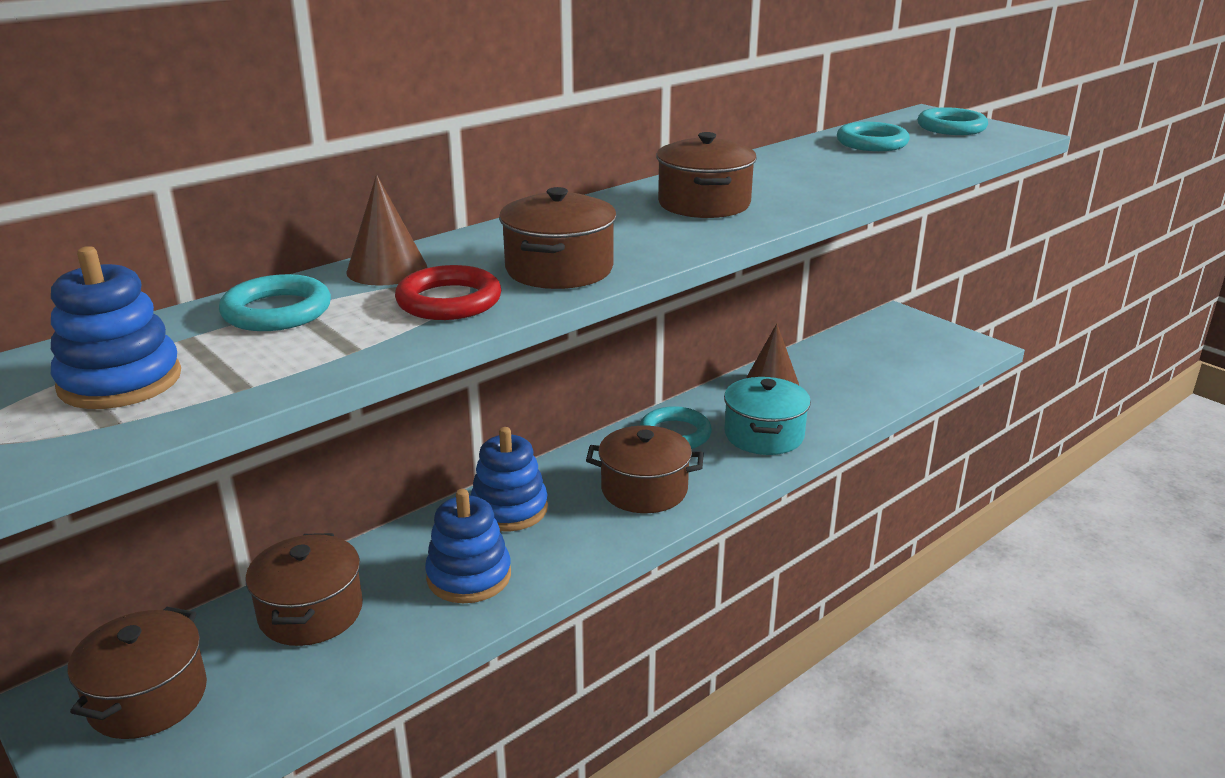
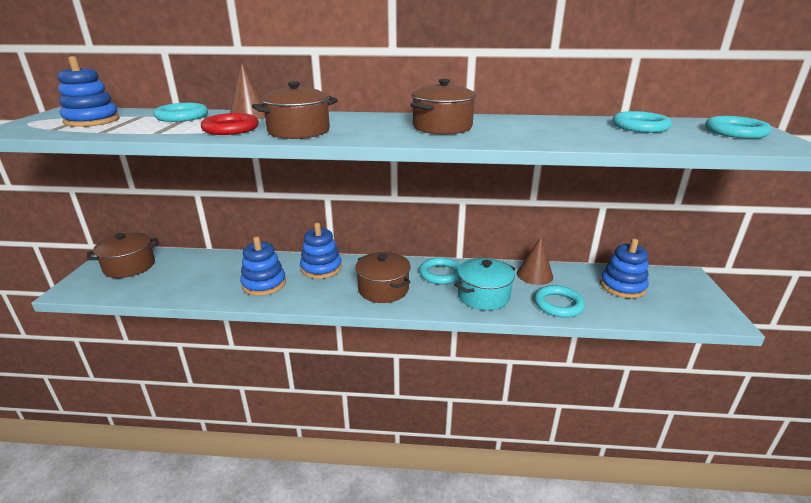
camera: 45 degrees right, 0 degrees up
brown pot [245,533,363,646] -> none
none -> turquoise ring [534,285,585,318]
none -> blue stacking toy [600,239,649,298]

